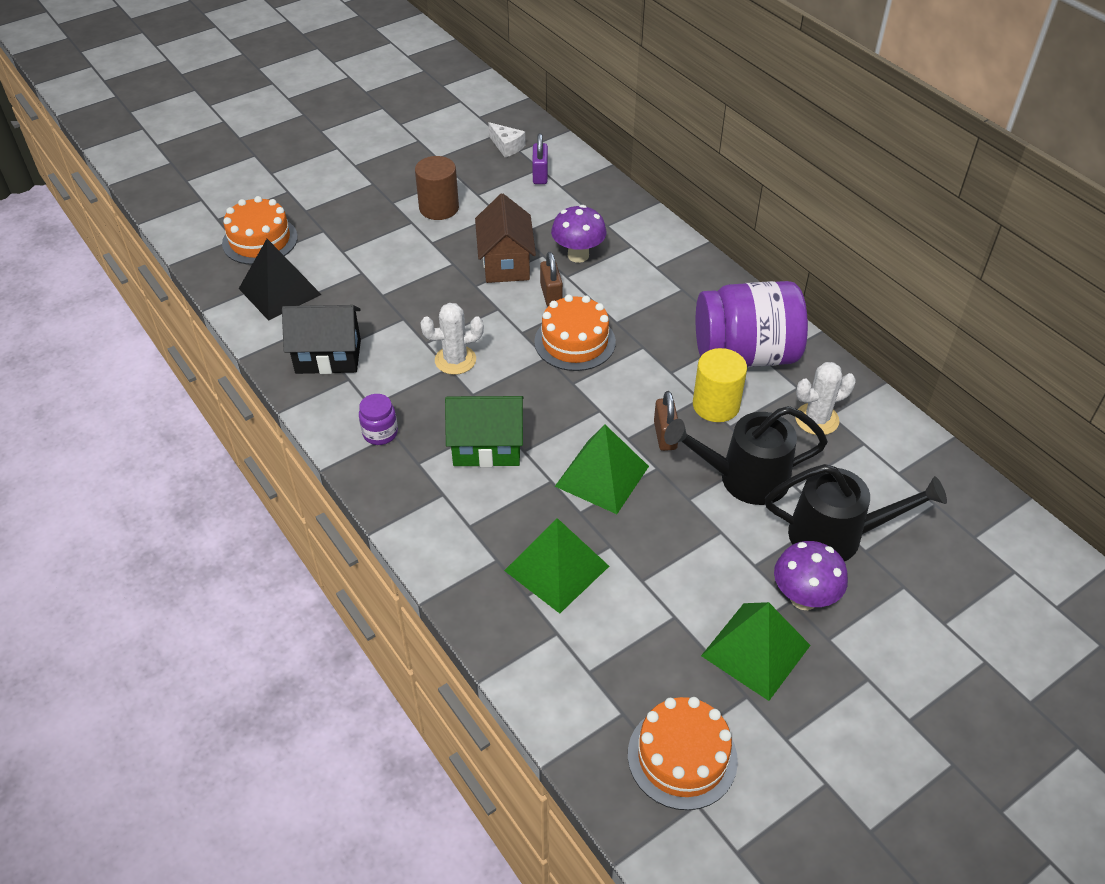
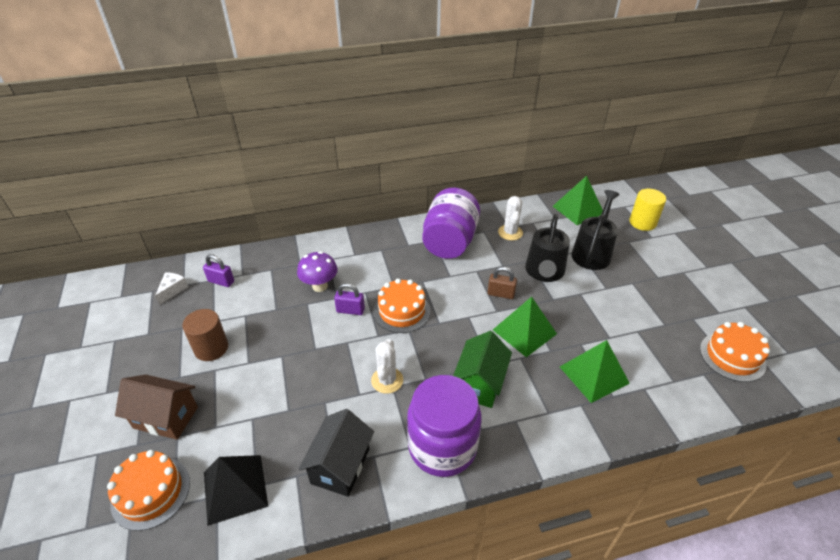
camera: 70 degrees left, 5 degrees down
purple jar [359,394,398,445] -> purple jar [407,375,482,477], size x2.40
brown house [475,194,536,283] -> brown house moved to [115,375,198,440]
white cheese [488,122,525,157] -> white cheese turned 45 degrees counterclockwise [155,272,188,305]
brown padlock [540,252,563,306] -> purple padlock [334,283,365,315]
yellow cylinder [693,348,747,422] -> yellow cylinder moved to [629,189,666,231]
green pyramid [701,602,811,701] -> green pyramid moved to [553,176,603,225]
purple mushroom [774,541,848,610] -> none

